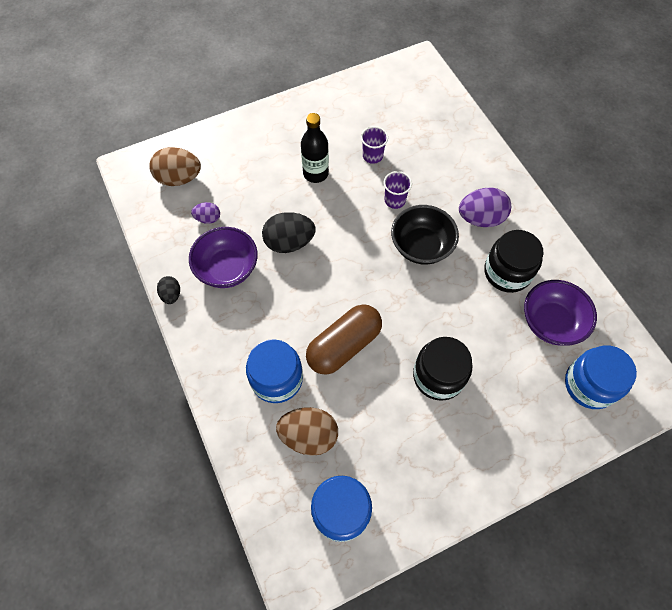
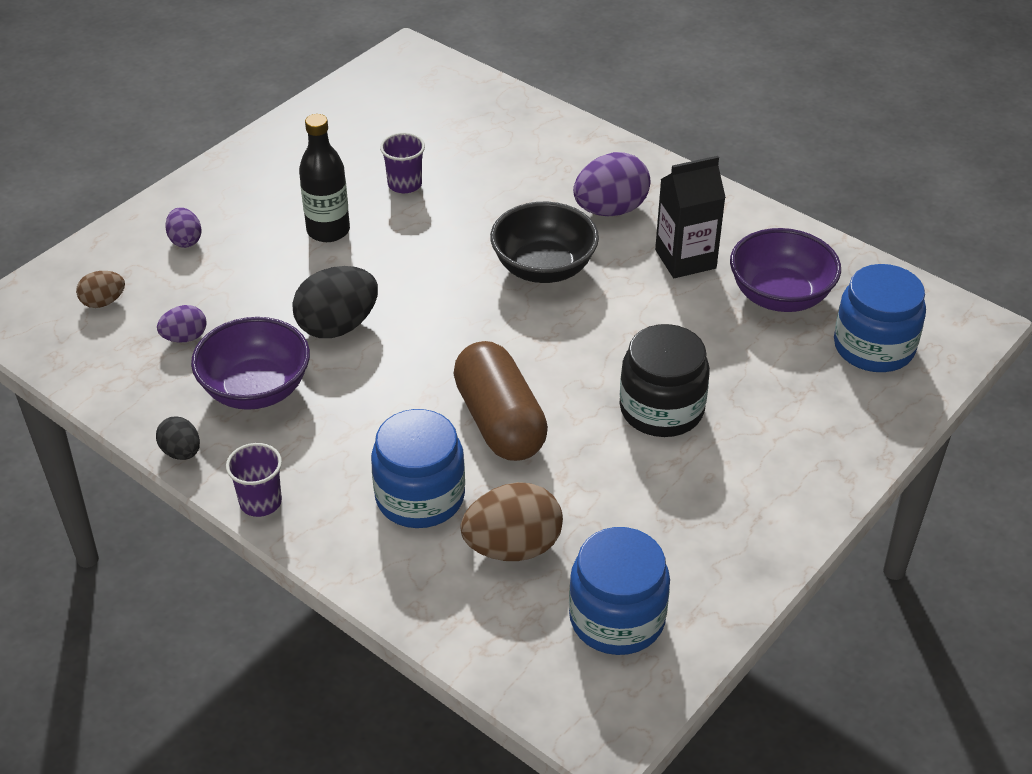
camera: 25 degrees left, 20 degrees down
brown egg [149,147,201,186] -> brown egg [76,271,125,308], size x0.55
brown capsule [306,304,382,375] -> brown capsule turned 45 degrees counterclockwise [453,341,548,461]
purple cup [384,171,412,209] -> purple cup moved to [226,443,282,517]
black jar [484,230,543,293] -> black carton [655,156,726,278]
none -> purple egg [165,207,201,248]

